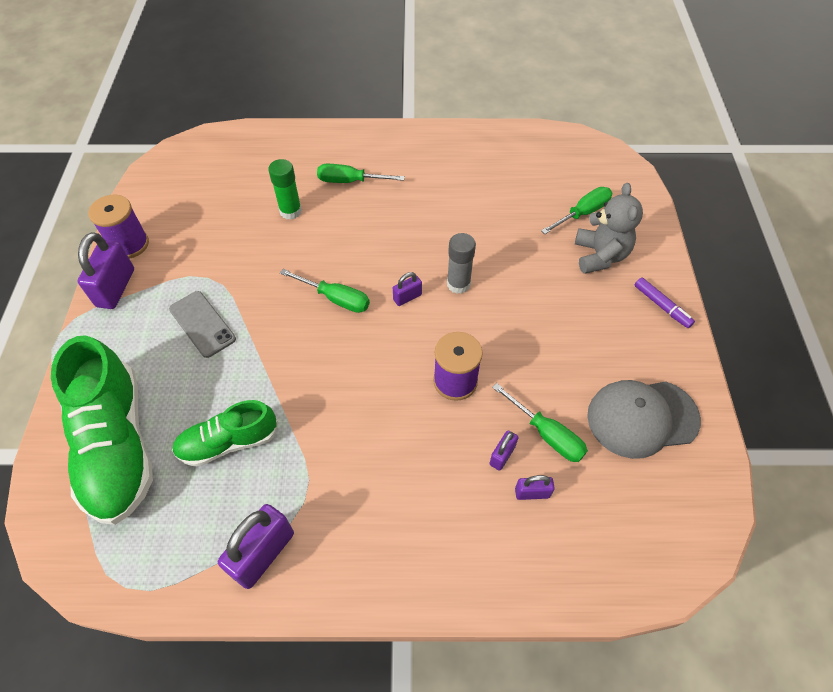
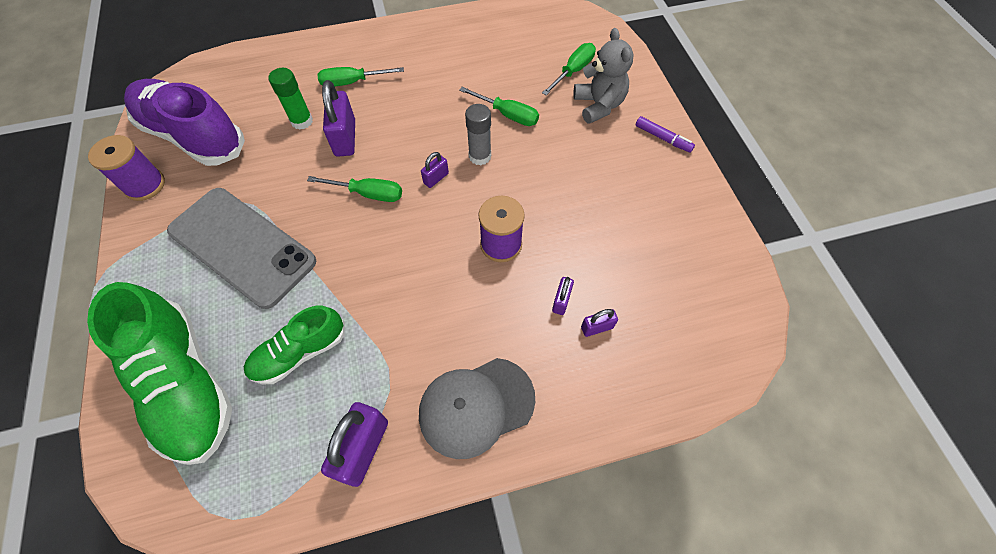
camera: 15 degrees left, 5 degrees up
purple padlock [77,232,134,309] -> purple padlock moved to [322,80,355,157]
grey phone [169,291,236,358] -> grey phone [167,188,316,309], size x1.94
green screwdriver [492,383,588,462] -> green screwdriver moved to [459,87,539,126]
grey cap [587,380,701,459] -> grey cap moved to [419,358,535,459]
none -> purple shoe [124,79,245,166]

